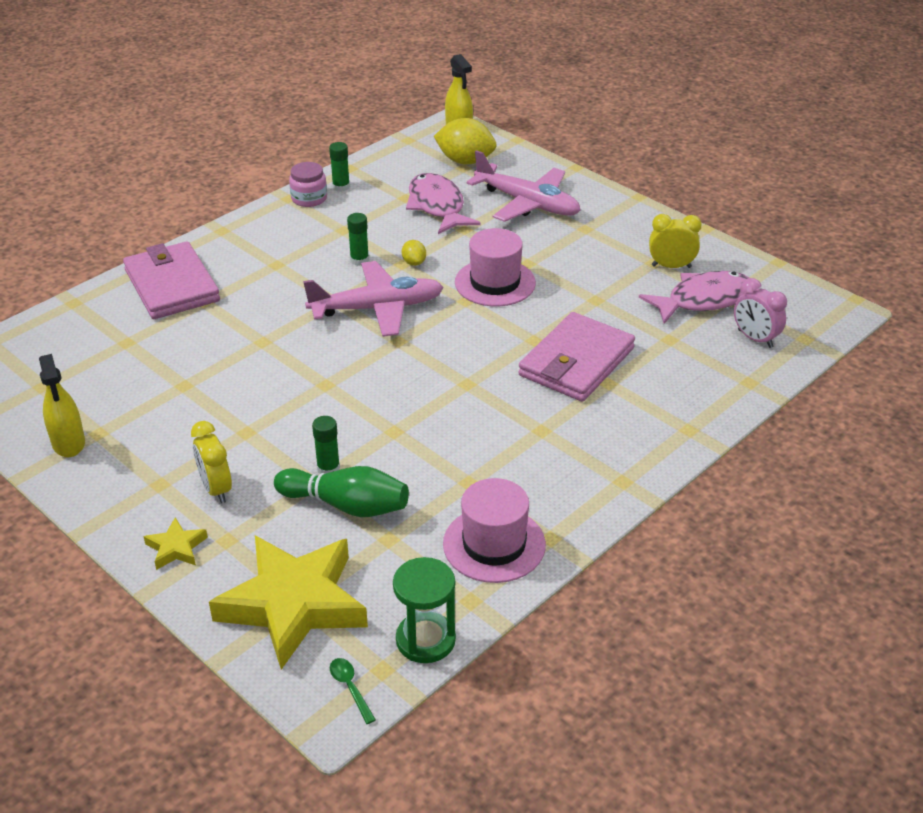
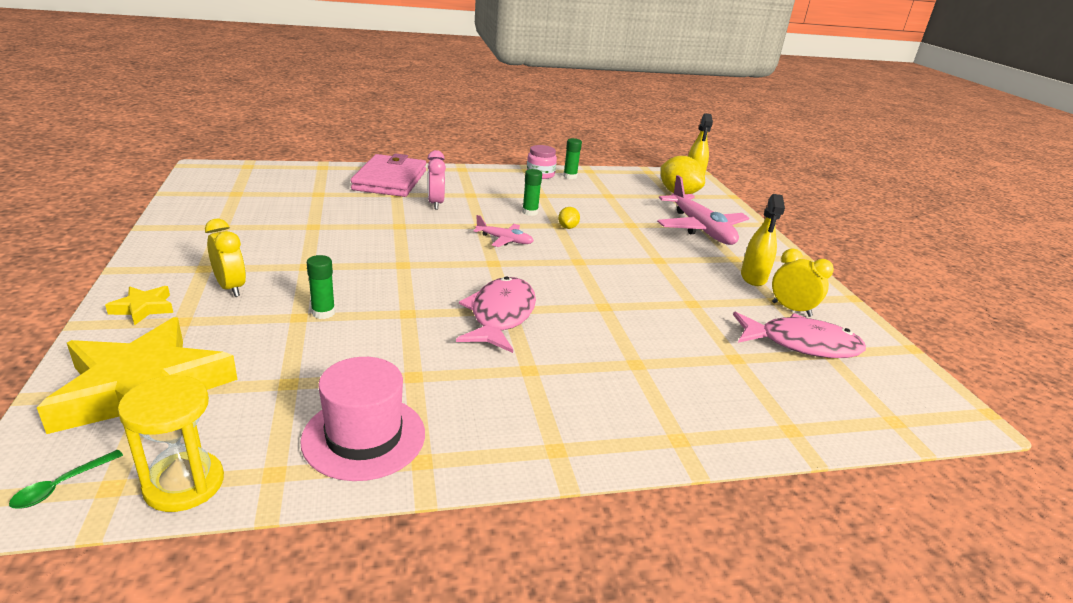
camera: 30 degrees right, 10 degrees down
yellow spray bottle [39,354,85,457] -> yellow spray bottle moved to [741,194,785,286]
yellow clock [191,421,232,503] -> yellow clock turned 135 degrees clockwise [205,219,246,297]
green bowling pin [274,466,409,517] -> none
pink plane [303,261,444,337] -> pink plane [473,215,534,247], size x0.50
green spoon [330,658,376,724] -> green spoon turned 150 degrees counterclockwise [9,450,123,509]
green hourglass [393,557,456,663] -> yellow hourglass [118,375,224,512]
pink fish [406,173,480,234] -> pink fish moved to [456,276,536,353]
pink hat [455,228,536,307] -> none
pink wallet [518,312,635,402] -> none
pink clock [734,278,787,348] -> pink clock moved to [427,150,446,210]

